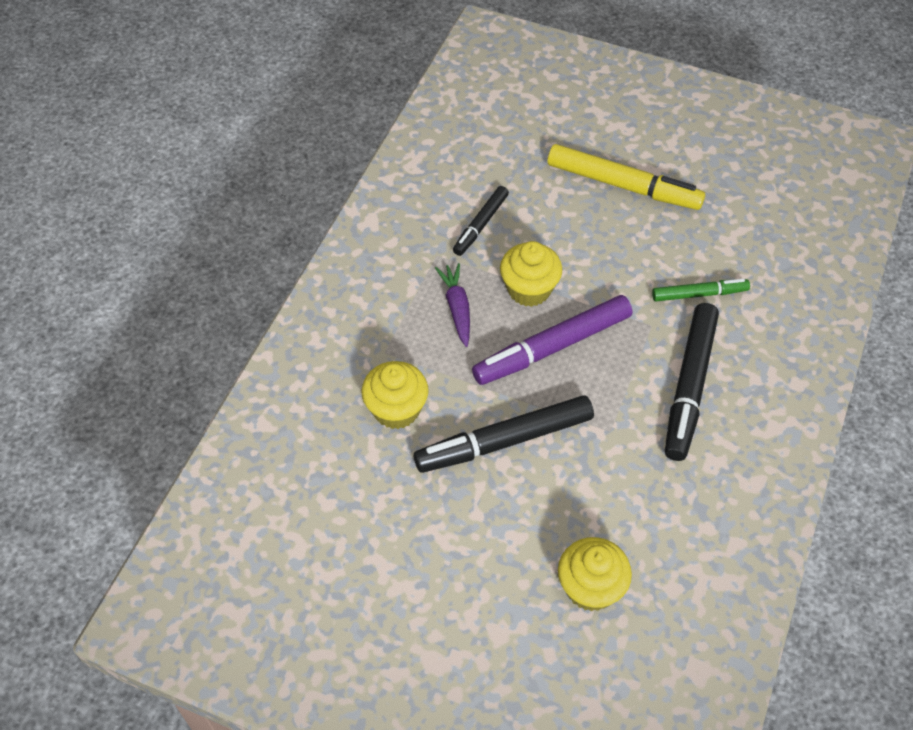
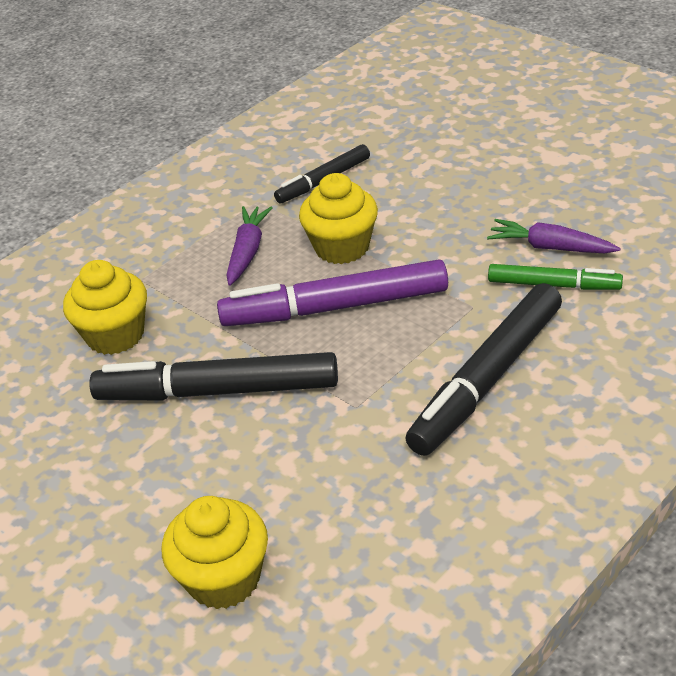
camera: 25 degrees right, 15 degrees down
yellow marker [547,144,705,210] -> none
none -> purple carrot [487,219,621,253]

